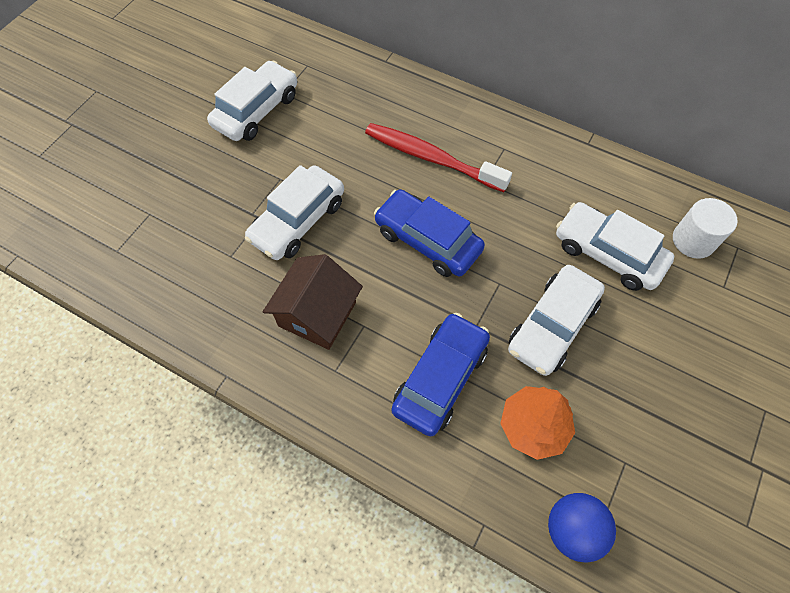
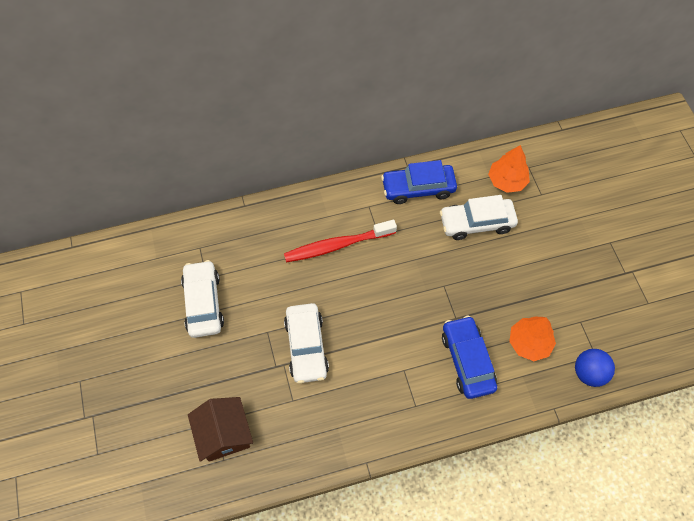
camera: 45 degrees left, 0 degrees up
brown house [263,254,363,350] -> brown house moved to [188,397,253,462]
blue car [374,189,485,277] -> blue car moved to [381,160,457,204]
white car [508,265,605,376] -> none
white cylinder [673,198,738,259] -> orange tree [488,145,530,193]

